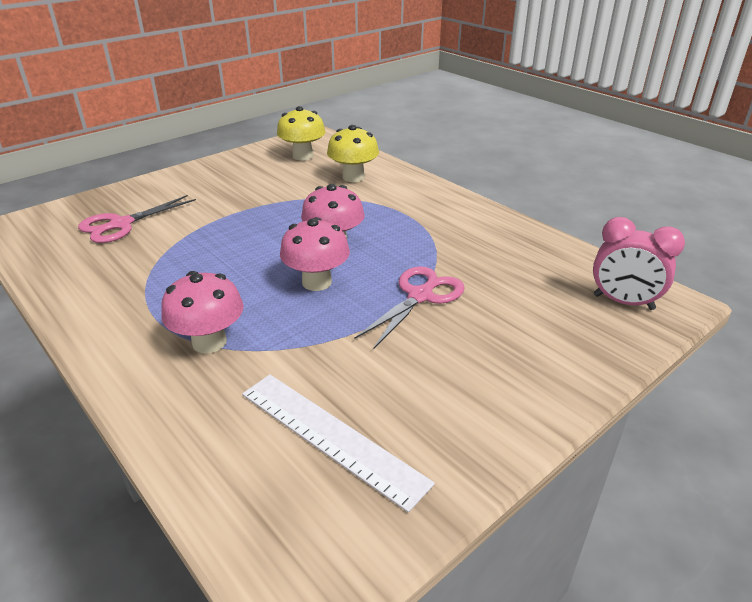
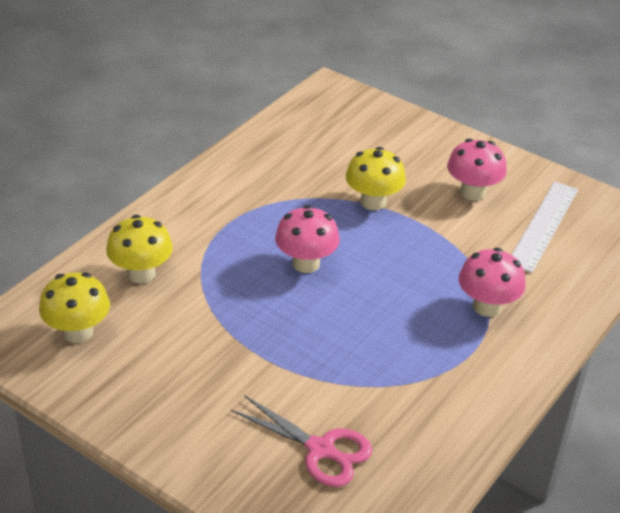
camera: 105 degrees left, 5 degrees up
pink mushroom [280,217,350,291] -> pink mushroom moved to [447,139,507,201]
pink scissors [354,266,465,349] -> yellow mushroom [346,147,406,210]
pink clock [593,217,685,310] -> none

